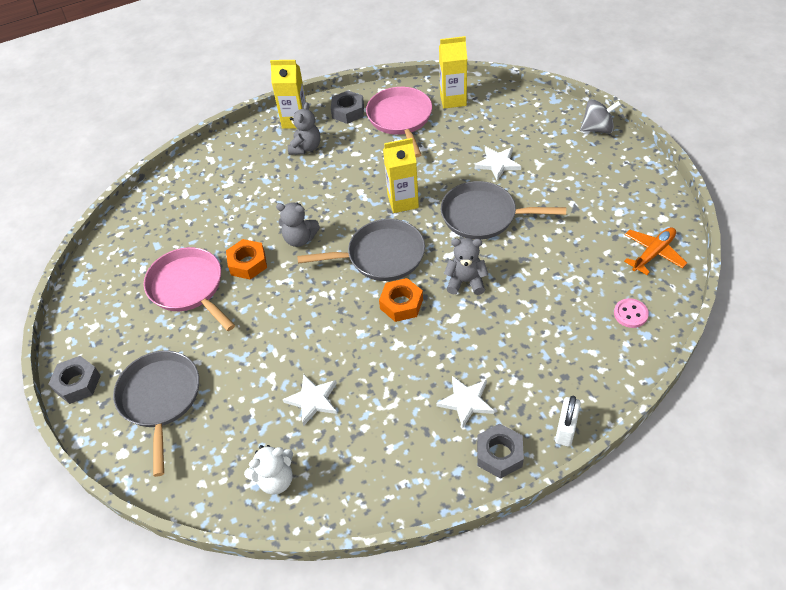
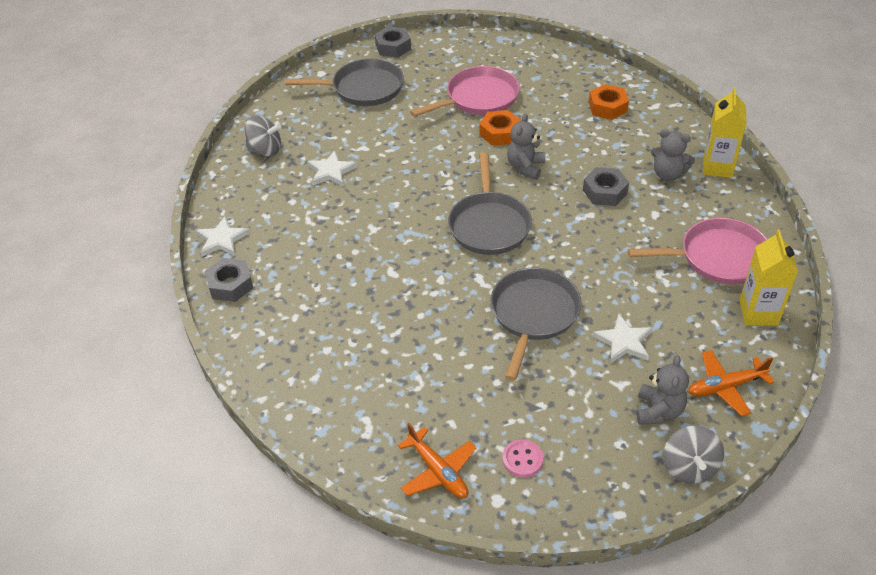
camera: 95 degrees right, 5 degrees down
white teddy bear [244,445,293,494] -> grey spinning top [245,115,281,157]
grey nut [331,91,364,124] -> grey nut moved to [583,167,629,206]
orange nut [379,278,423,322] -> orange nut moved to [589,84,629,120]
yellow carton [383,138,419,213] -> none
white star [436,376,494,429] -> white star moved to [196,216,250,256]
grey teddy bear [444,238,488,295] -> grey teddy bear moved to [636,355,689,425]
white padlock [555,396,581,447] -> none
pink button [614,298,649,328] -> pink button moved to [502,439,543,477]
none -> orange plane [688,350,774,416]

